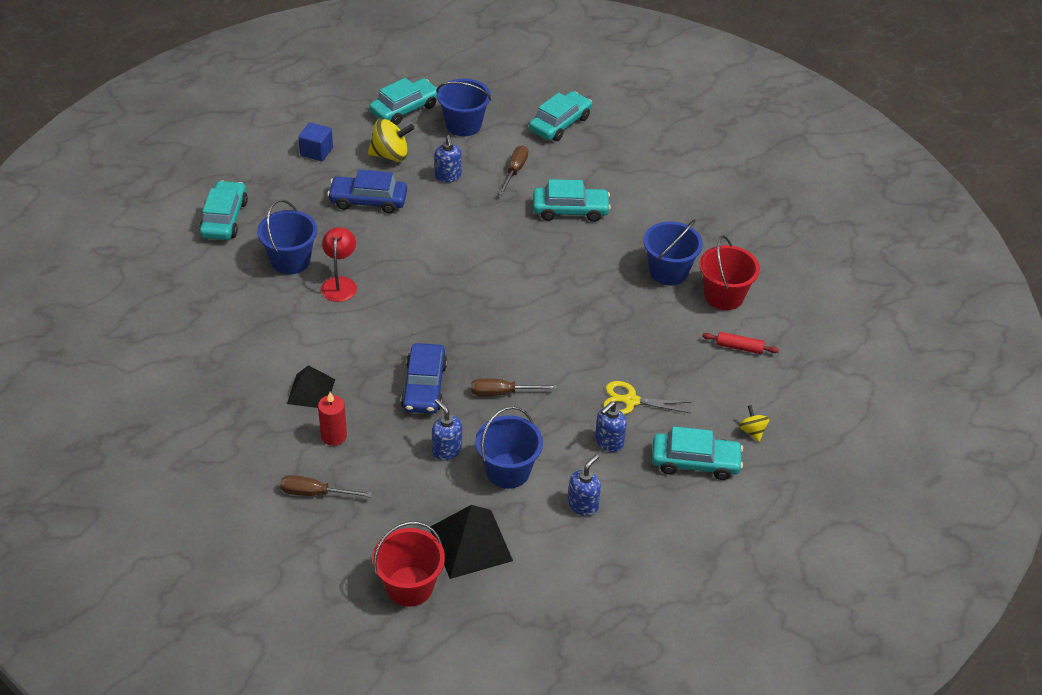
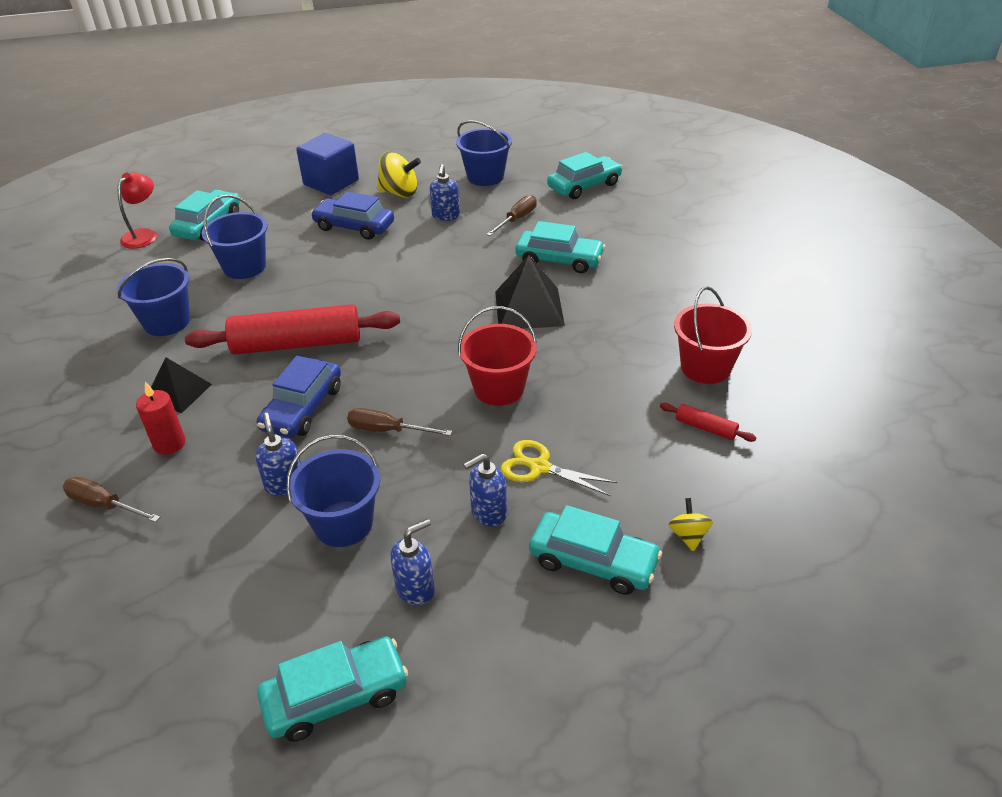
camera: 20 degrees right, 5 degrees down
blue cube [298,122,333,161] -> blue cube [296,133,359,195], size x1.60
red lamp [321,227,357,302] -> red lamp moved to [118,172,157,249]
turquoise car [369,78,438,125] -> turquoise car moved to [257,636,408,742]
red bucket [372,521,445,607] -> red bucket moved to [458,306,537,406]
black pyramid [430,505,513,579] -> black pyramid moved to [495,255,565,329]
blue bucket [643,219,703,285] -> blue bucket moved to [117,258,190,336]
none -> red rolling pin [185,304,400,355]

